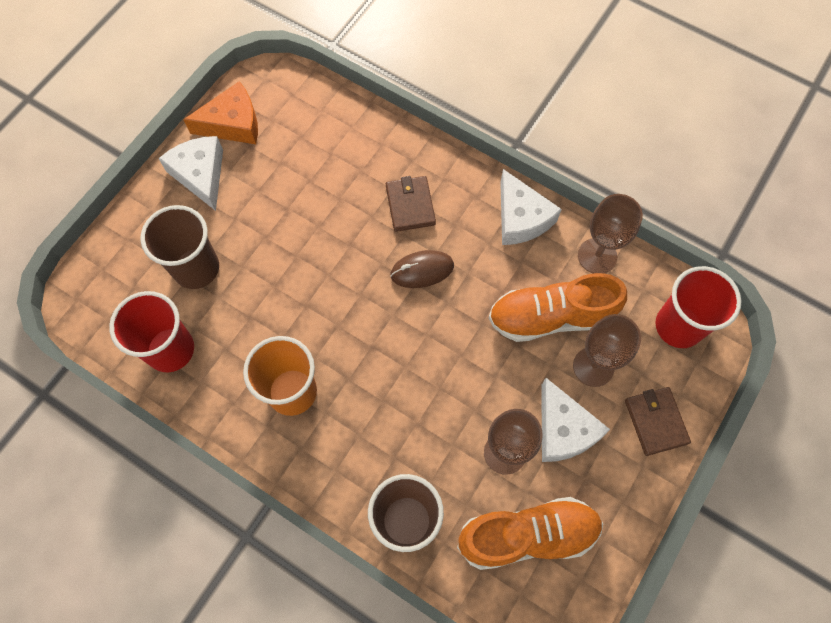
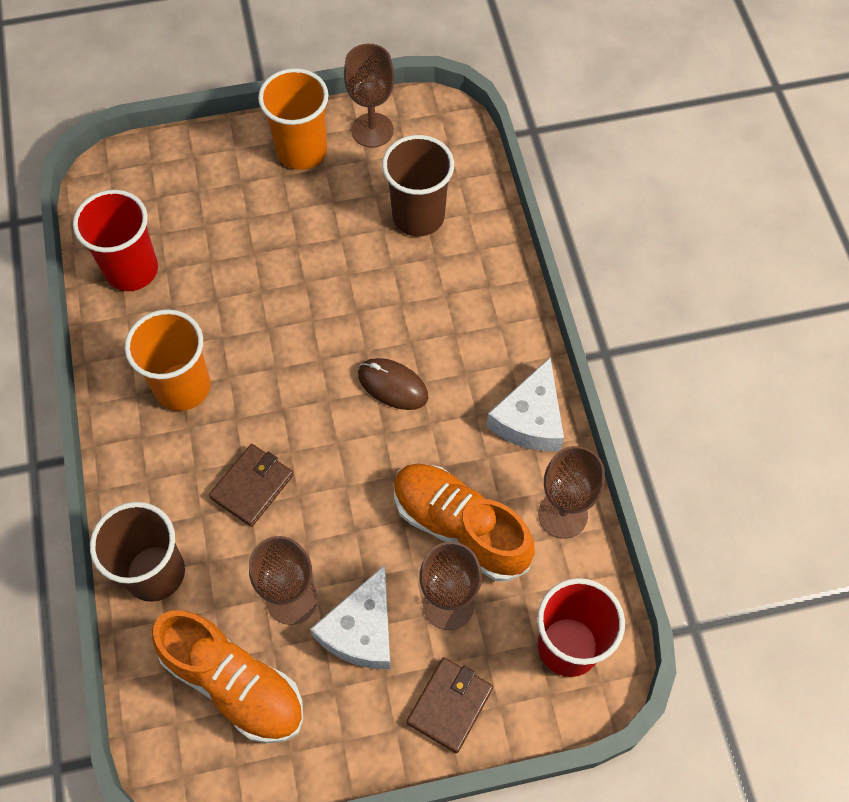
camera: 45 degrees right, 5 degrees down
brown cup [141,205,219,289] -> brown cup moved to [382,135,454,236]
white cheese [158,136,223,211] -> orange cup [258,68,329,170]
orange cheese [183,81,258,144] -> brown goblet [344,44,395,147]
brown wallet [386,176,436,232] -> brown wallet moved to [209,444,294,527]

